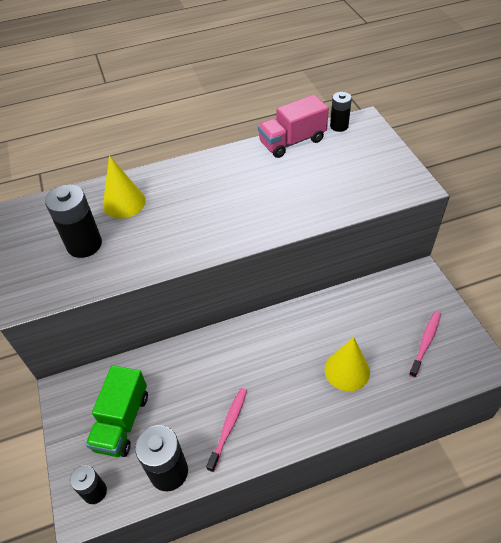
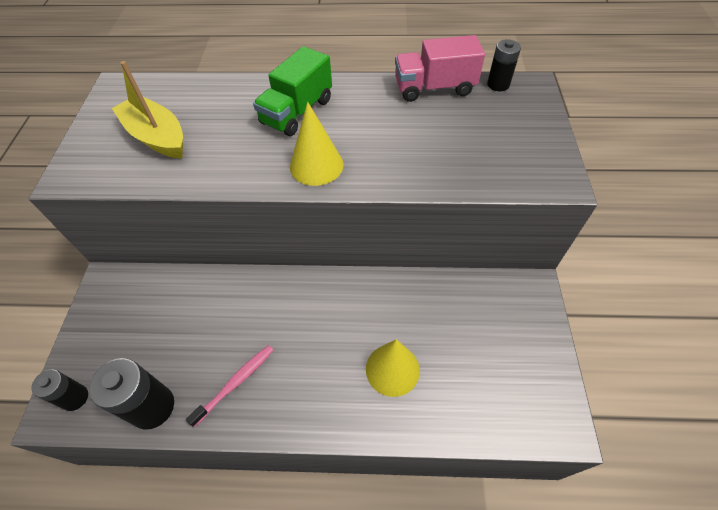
camera: 20 degrees right, 5 degrees up
black battery [45,184,102,258] -> yellow boat [112,61,183,158]
green truck [86,366,148,457] -> green truck moved to [253,46,332,136]
yellow cone [103,155,146,219] -> yellow cone moved to [290,102,343,186]
pink toothbrush [409,311,441,378] -> none

